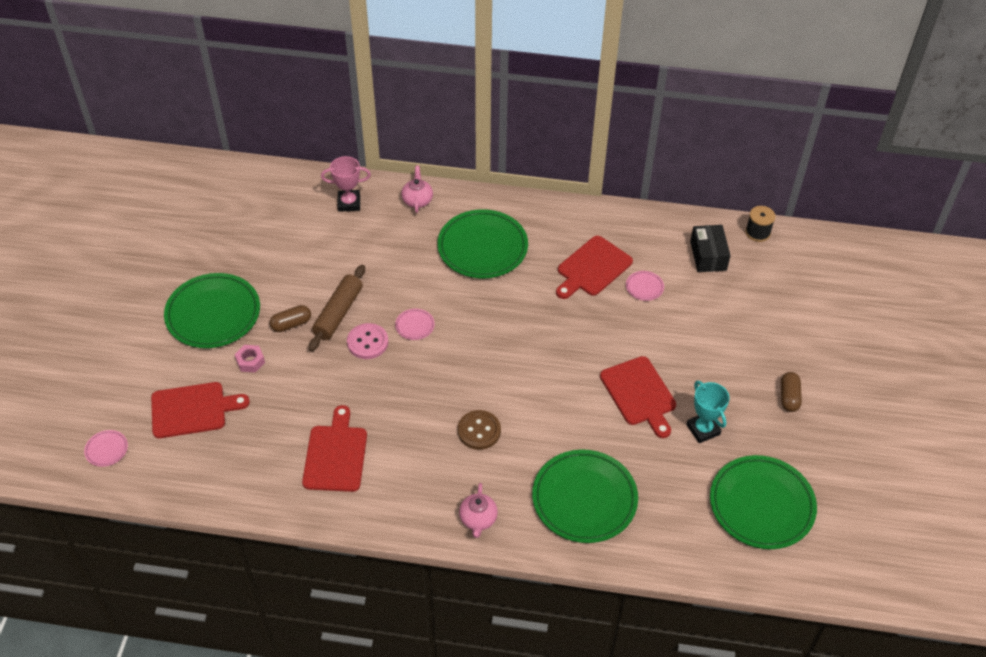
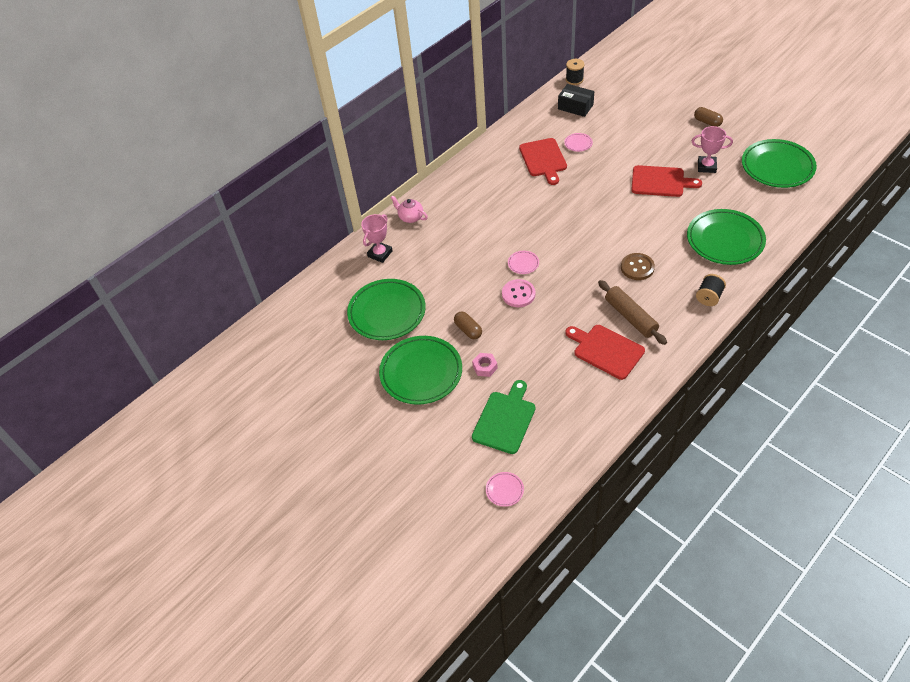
camera: 50 degrees left, 0 degrees up
red cutting board [151,382,250,438] -> green cutting board [472,380,535,454]
brown capsule [270,305,311,332] -> brown capsule turned 45 degrees counterclockwise [454,311,482,339]
brown rolling pin [309,265,365,351] -> brown rolling pin moved to [598,280,667,345]
green plate [437,209,528,278] -> green plate moved to [347,279,426,340]
pink teapot [459,483,498,538] -> black spool [696,274,726,306]
turquoise trophy [686,381,729,443] -> pink trophy [692,126,733,173]

